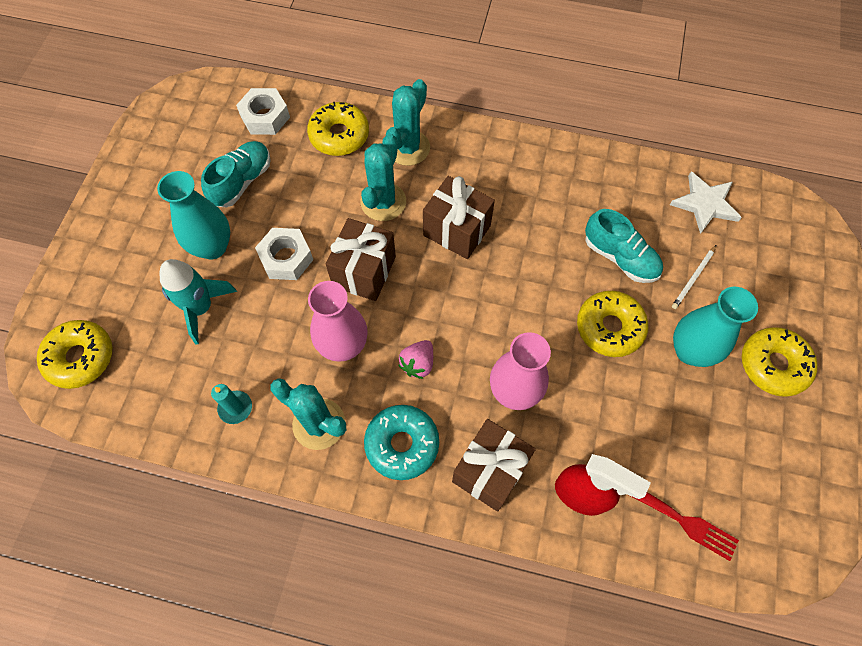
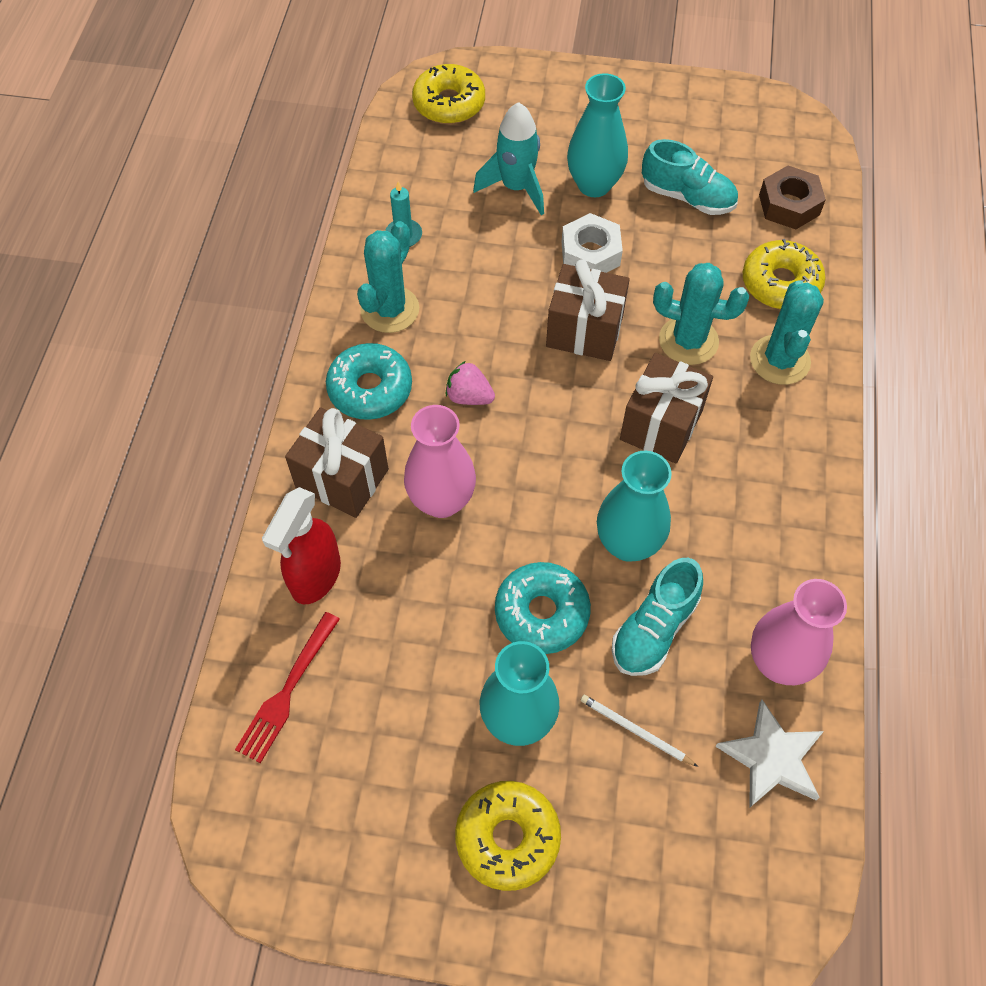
camera: 85 degrees right, 5 degrees down
white nut [236,88,290,135] -> brown nut [759,166,826,229]
pink vase [308,281,368,362] -> pink vase moved to [751,579,847,685]
turquoise cactus [386,79,430,166] -> turquoise cactus turned 75 degrees clockwise [750,280,824,385]
yellow donut [577,291,649,357] -> turquoise donut [495,562,591,654]
none -> turquoise vase [597,451,672,562]

